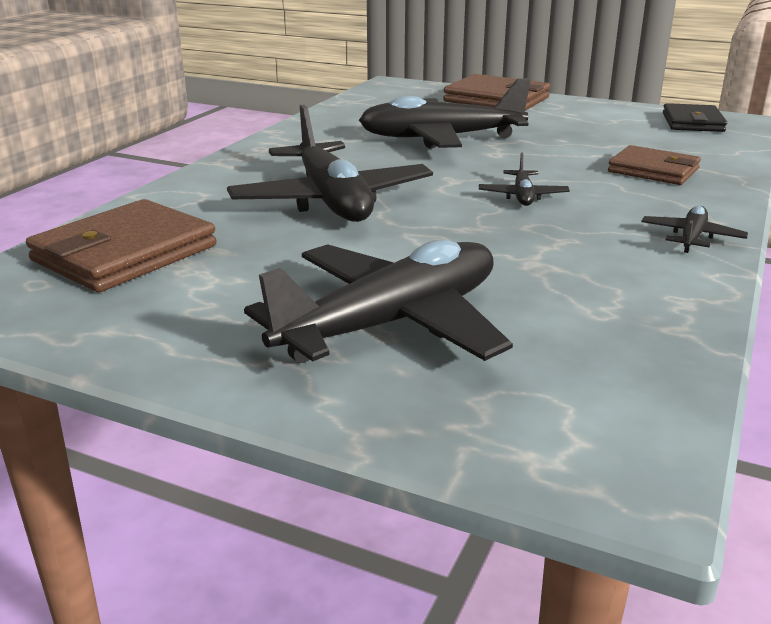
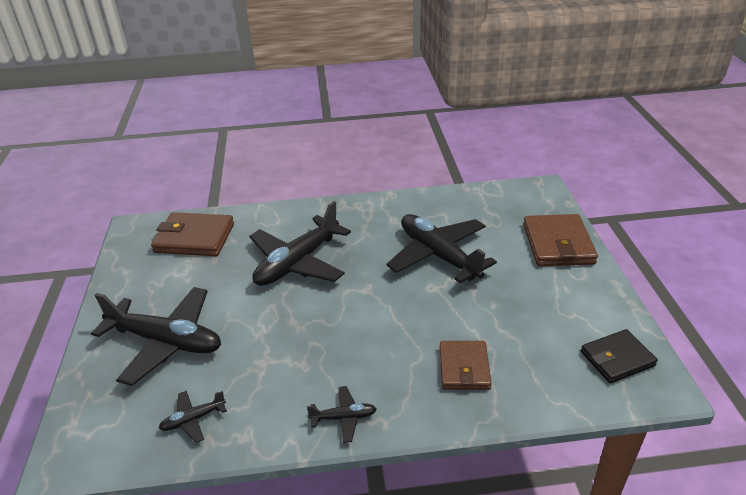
camera: 60 degrees right, 10 degrees up
black plane [479,152,570,206] -> black plane moved to [159,391,227,443]

